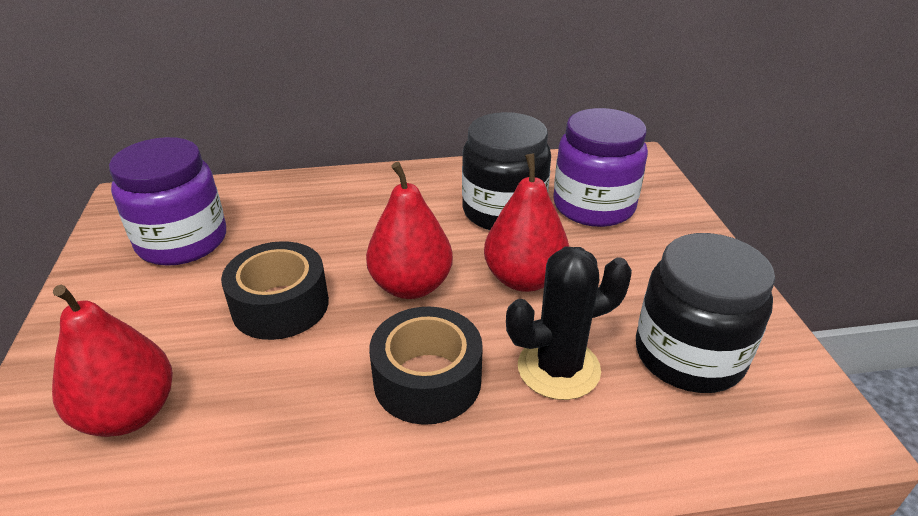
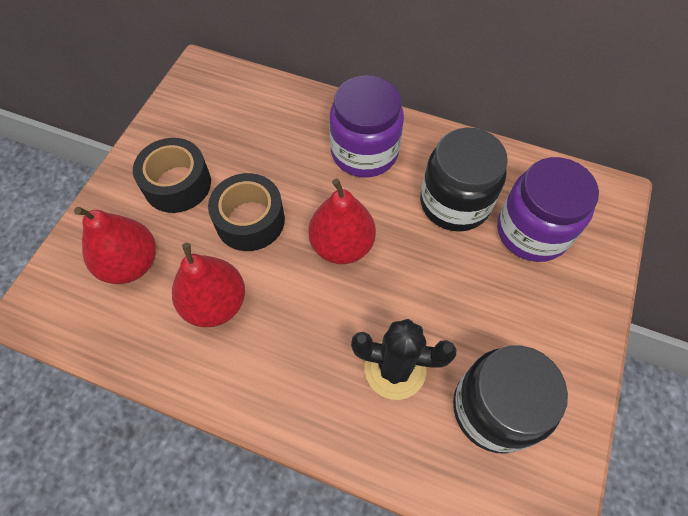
camera: 30 degrees right, 25 degrees up
purple jar [109,137,226,266] -> purple jar moved to [330,75,404,177]
black tape [369,307,483,425] -> black tape moved to [133,138,211,213]
red pear [484,154,569,292] -> red pear moved to [172,243,245,327]

